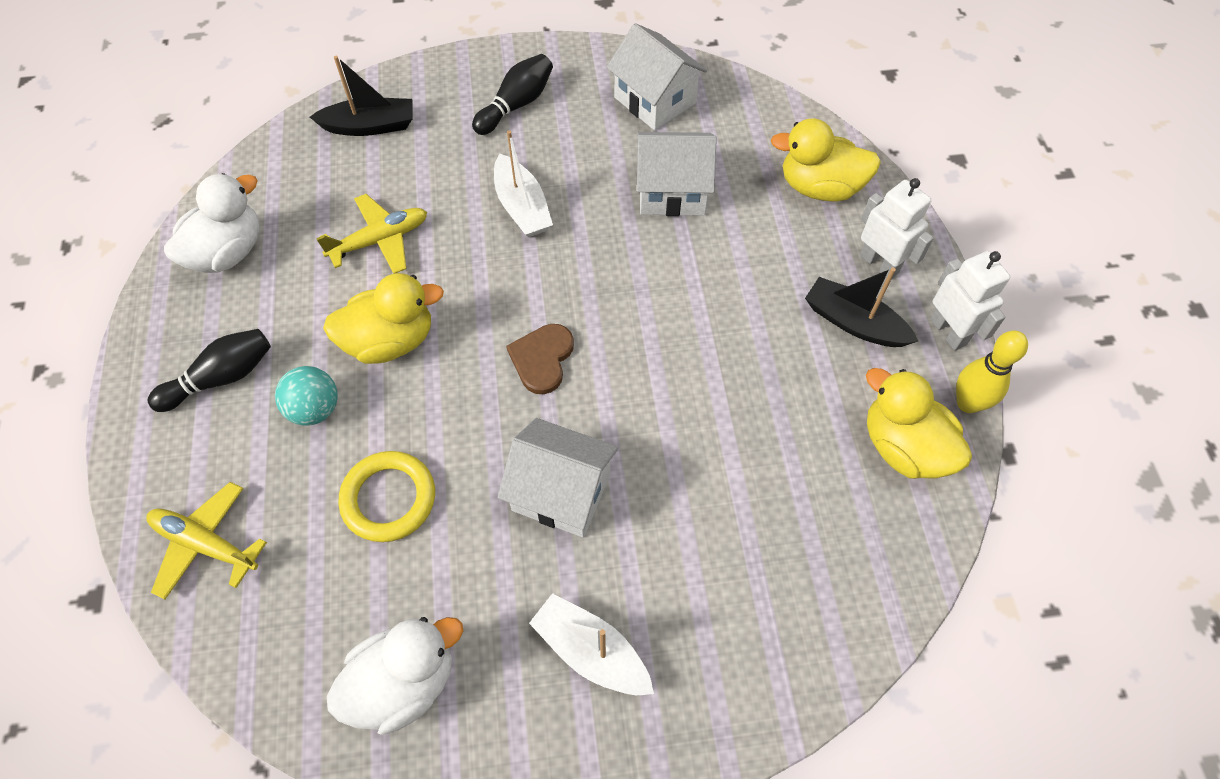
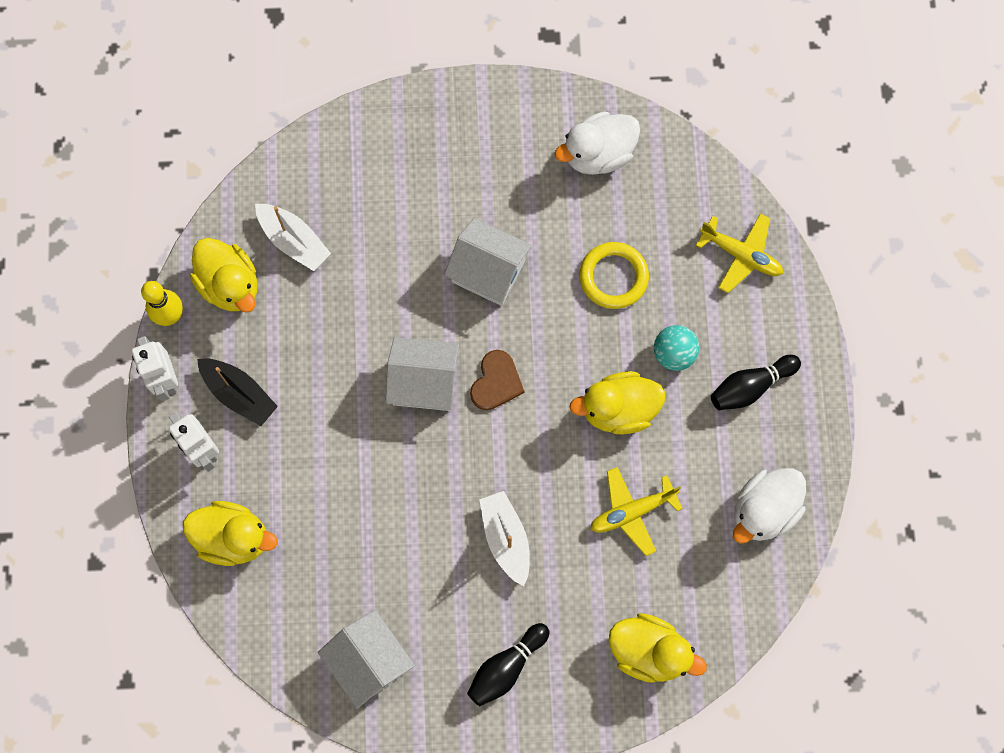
camera: 175 degrees left, 15 degrees up
black boat [310,56,413,136] -> yellow duck [608,613,707,683]
white boat [529,593,654,695] -> white boat moved to [255,204,331,271]
white house [637,132,717,216] -> white house moved to [386,337,459,411]

